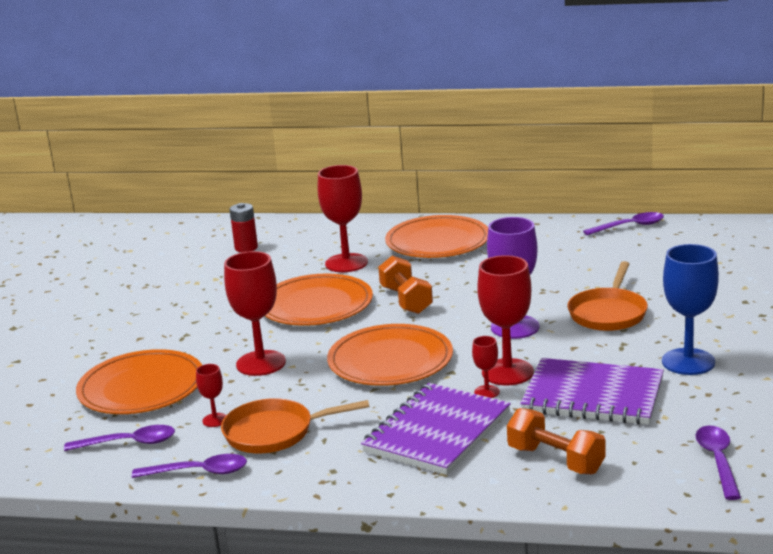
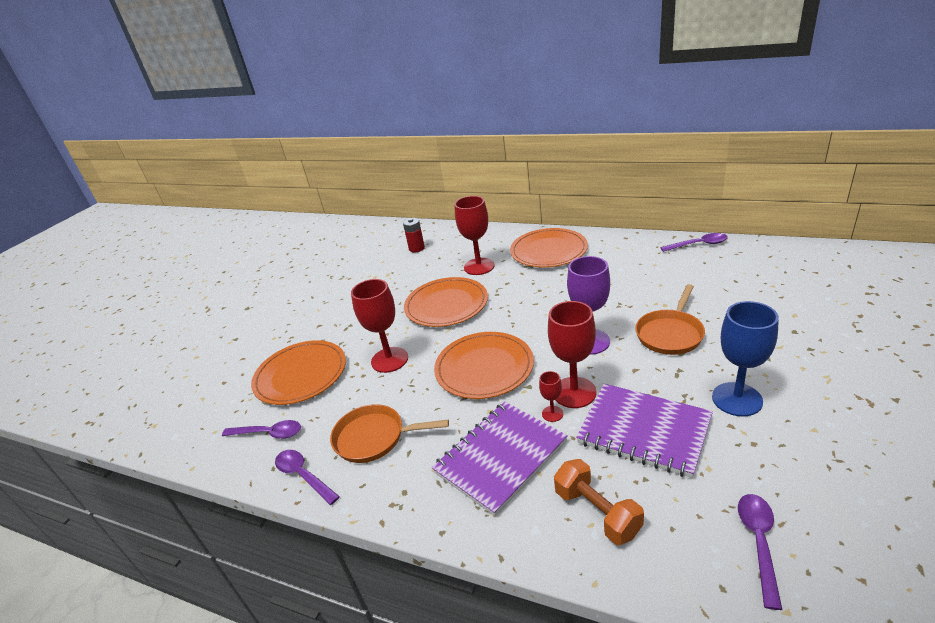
camera: 15 degrees right, 10 degrees up
purple spoon [132,454,247,478] -> purple spoon turned 150 degrees counterclockwise [275,450,340,505]
red goblet [196,364,226,427] -> none
orange dumbbell [378,256,433,314] -> none

